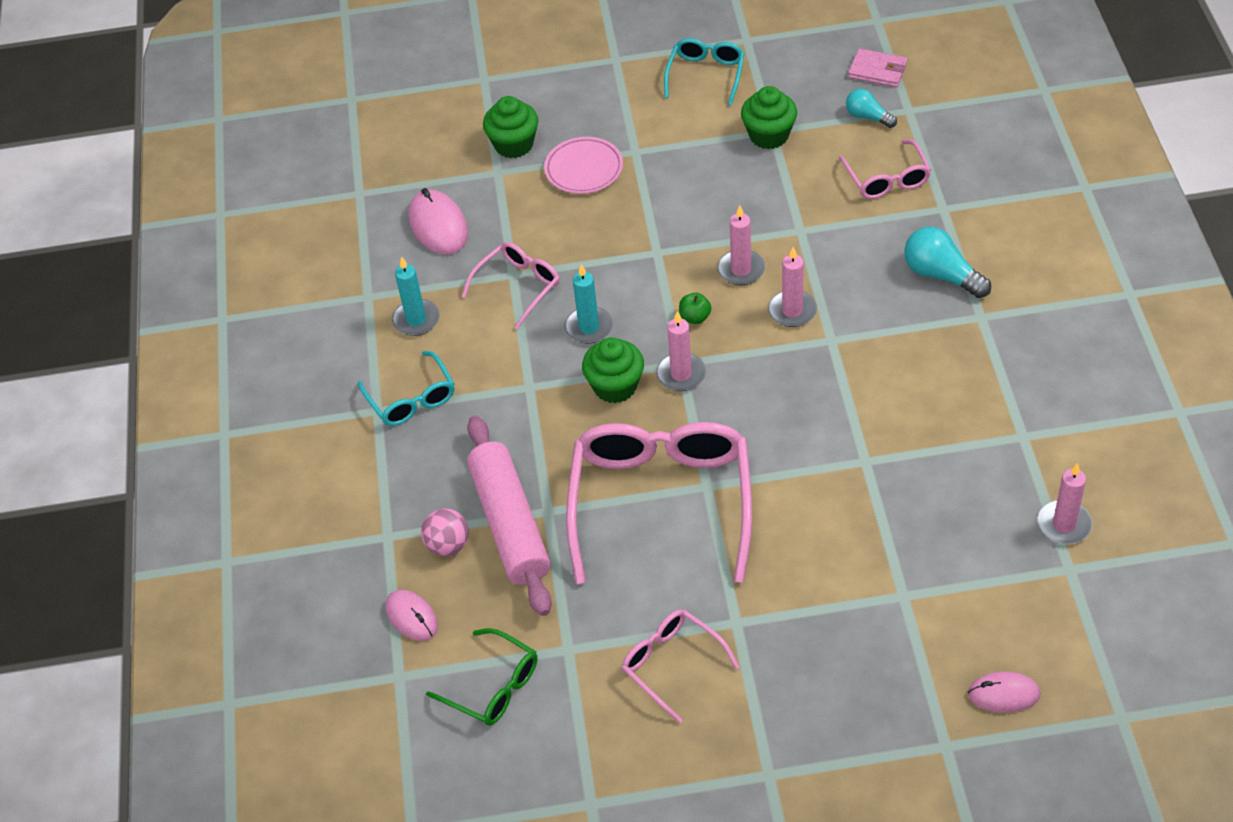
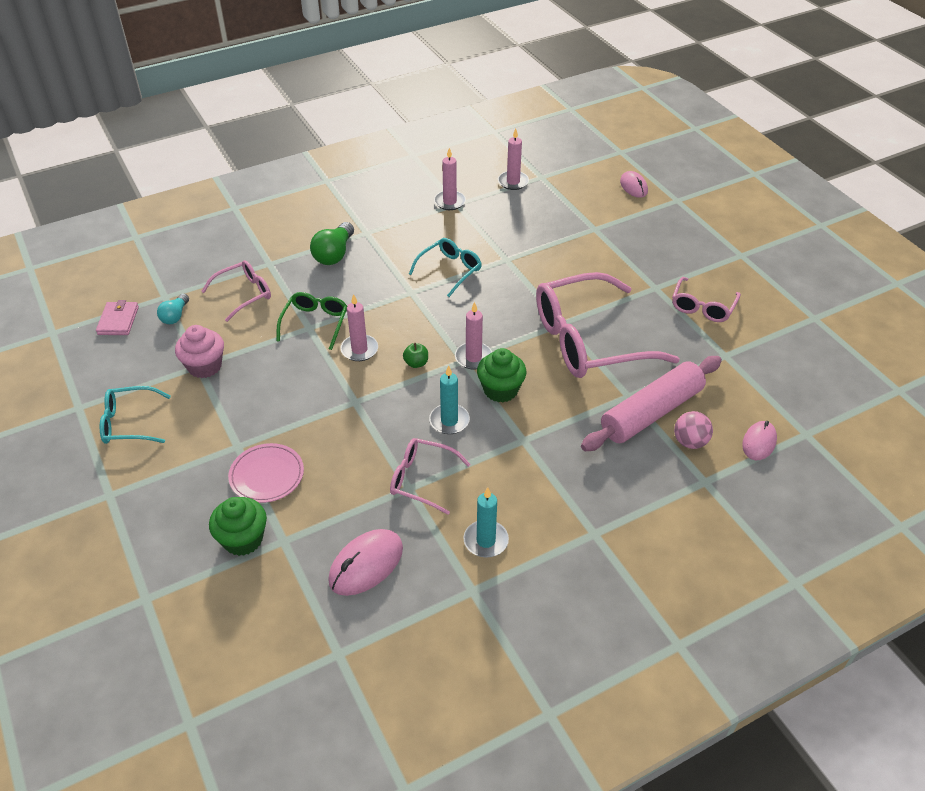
camera: 115 degrees left, 5 degrees down
turquoise glasses [358,351,454,426] -> turquoise glasses moved to [409,238,482,297]
green glasses [426,628,538,726] -> green glasses moved to [277,292,347,350]
green cupcake [741,86,797,149] -> pink cupcake [175,325,224,378]
pink candle [768,247,817,327] -> pink candle moved to [434,148,466,210]
turquoise light bulb [904,227,991,298] -> green light bulb [310,222,354,265]

